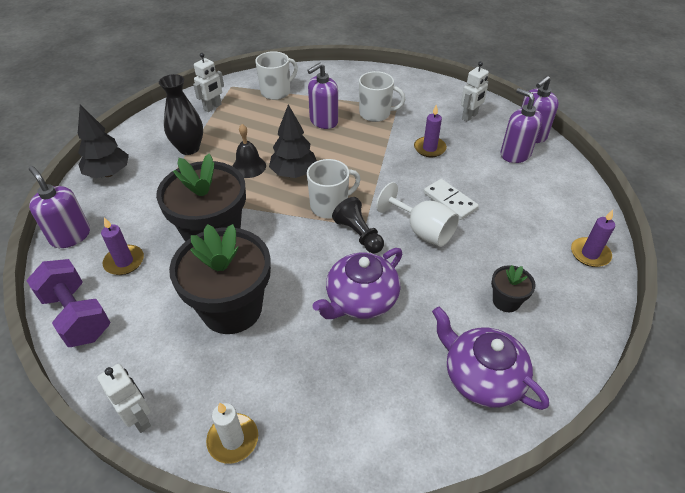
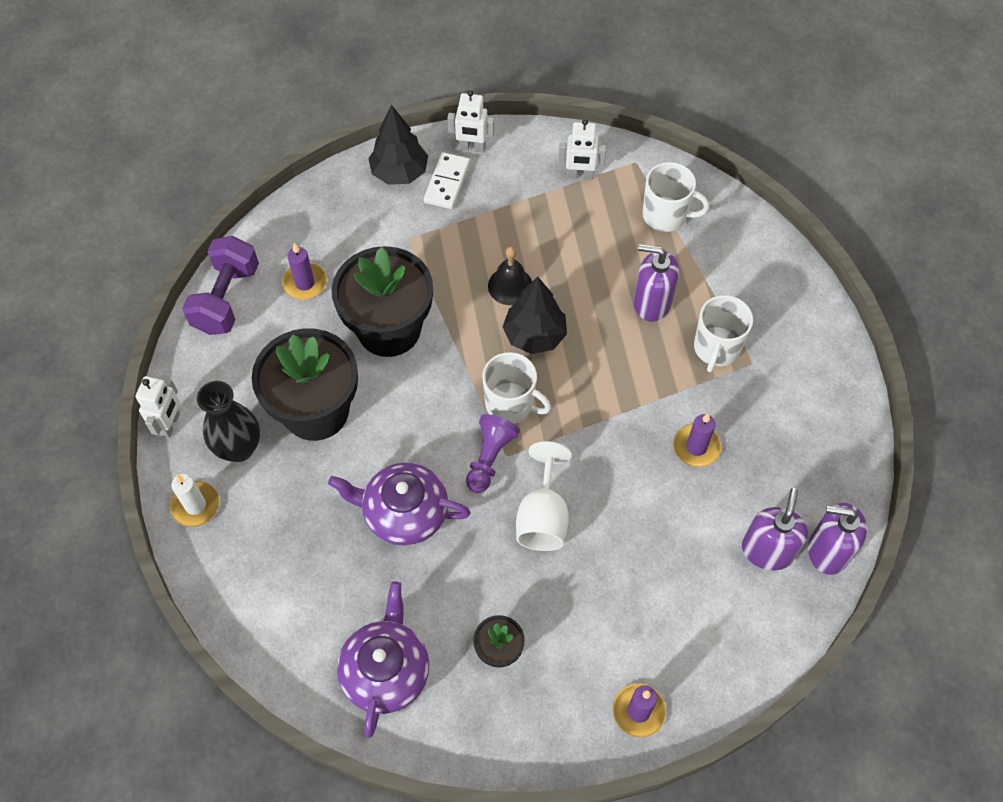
camera: 55 degrees right, 15 degrees up
purple soap dispenser [29,166,90,248] -> none
black vase [159,74,203,155] -> black vase moved to [197,381,260,462]
black pawn [332,197,384,253] -> purple pawn [466,414,520,493]
white mug [359,71,405,122] -> white mug turned 45 degrees clockwise [694,295,753,372]
white domino [424,179,479,220] -> white domino moved to [424,152,470,209]
white robot [461,62,489,122] -> white robot moved to [447,90,494,152]

